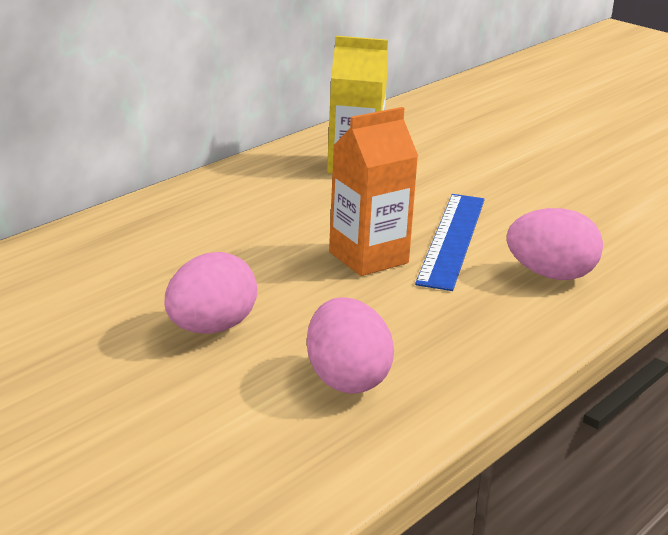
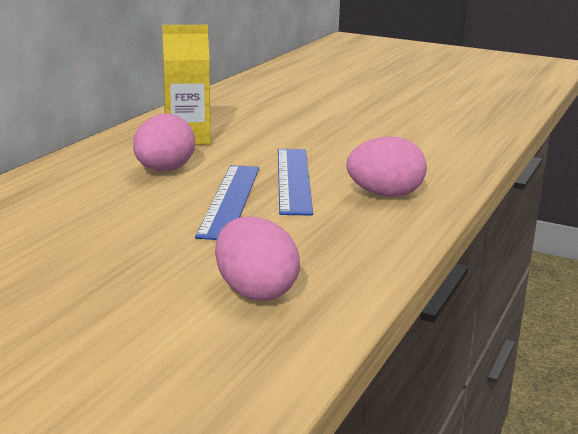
camera: 15 degrees left, 5 degrees down
pink egg [164,252,257,334] -> pink egg moved to [133,114,195,171]
orange carton [329,107,418,276] -> blue ruler [195,165,259,240]

